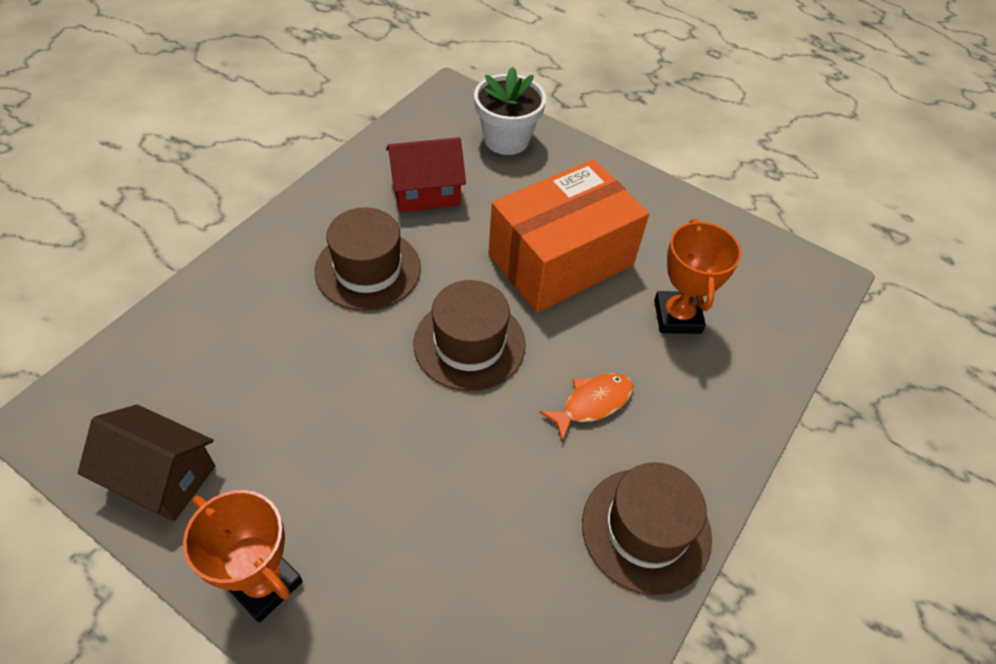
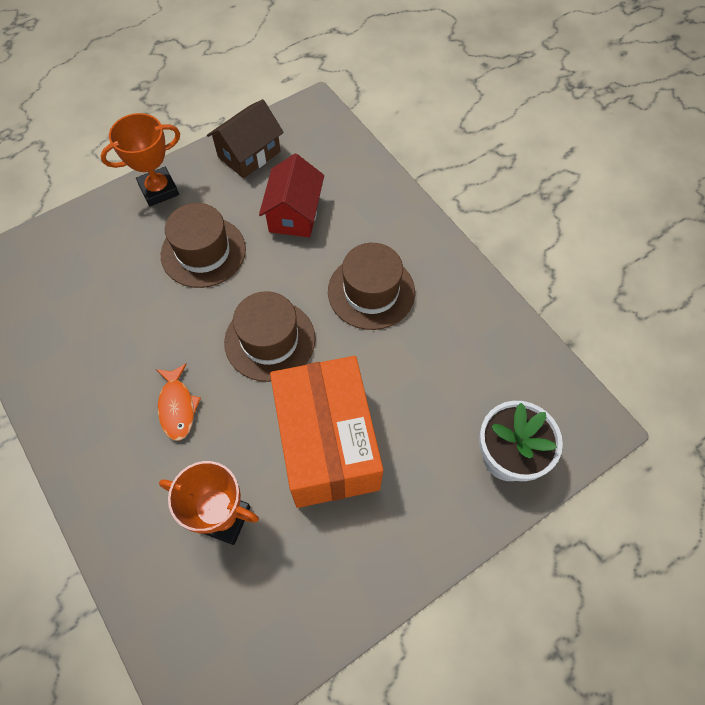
camera: 115 degrees right, 10 degrees up
red house [386,137,466,212] -> red house moved to [259,154,324,237]
brown hat [582,462,712,595] -> brown hat moved to [161,203,246,288]

